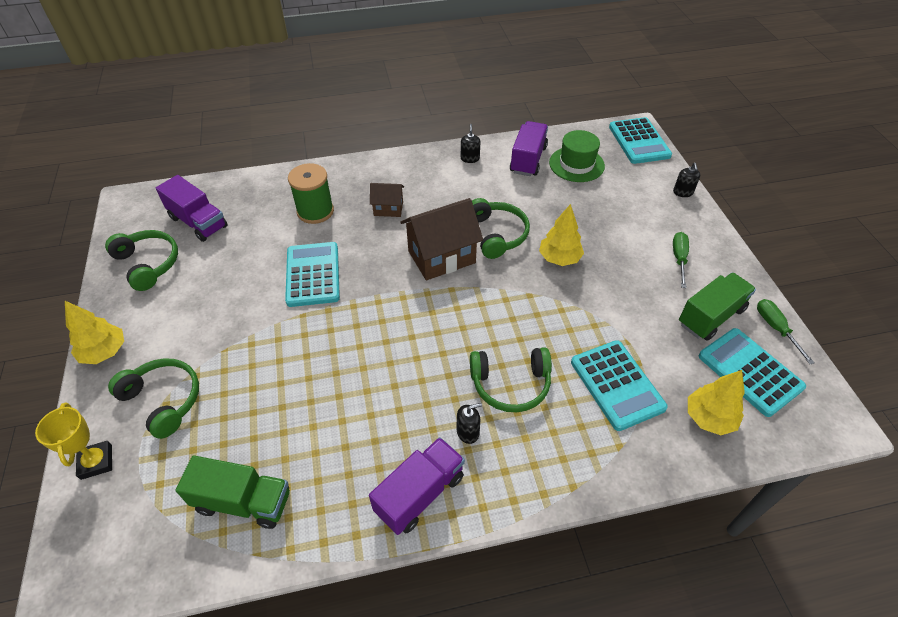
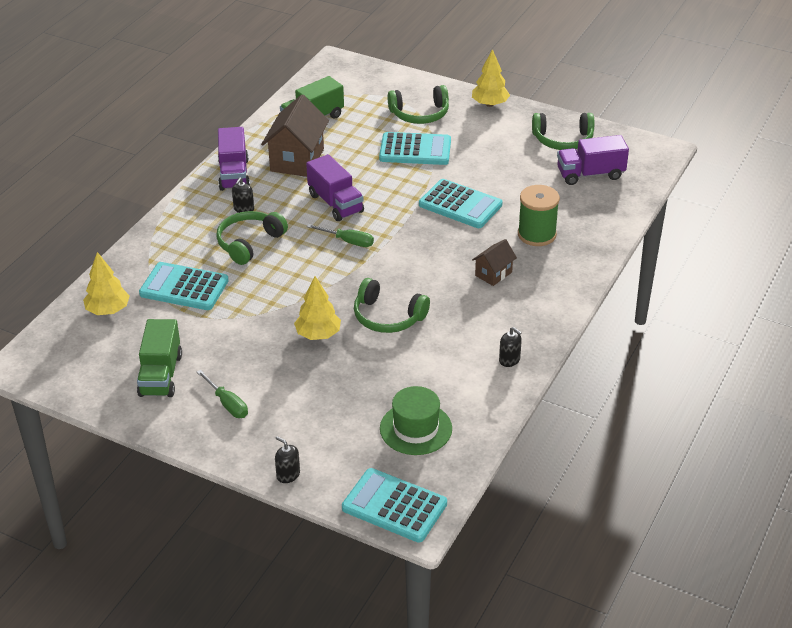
camera: 130 degrees right, 10 degrees down
yellow trophy [35,402,112,480] -> none
brown house [401,198,483,280] -> brown house moved to [261,94,329,177]
purple truck [510,121,548,176] -> purple truck moved to [306,154,364,221]
turquoise calculator [699,328,806,417] -> turquoise calculator moved to [379,132,451,165]
green screwdriver [757,299,814,364] -> green screwdriver moved to [307,224,374,247]

